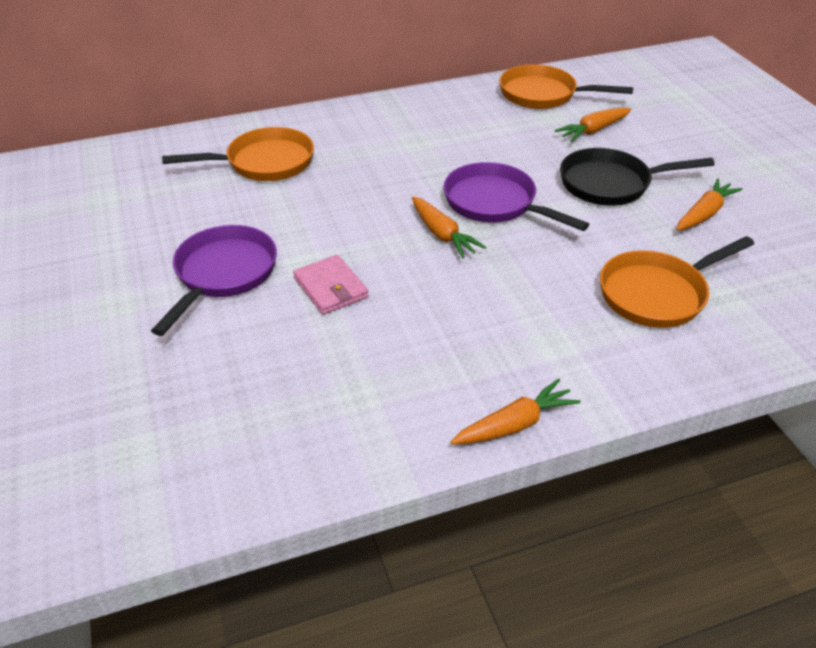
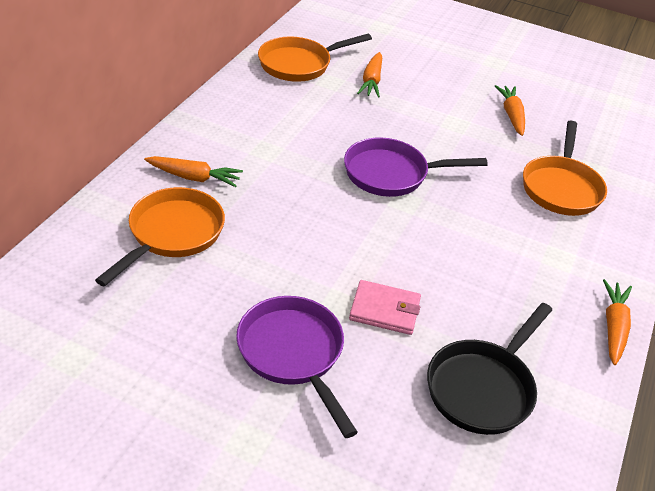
camera: 50 degrees left, 0 degrees up
orange carrot [412,196,486,259] -> orange carrot moved to [144,156,243,187]
black pan [560,148,715,206] -> black pan moved to [427,303,552,435]

